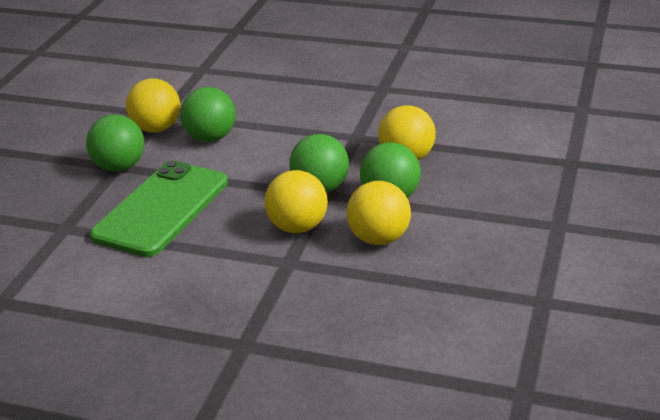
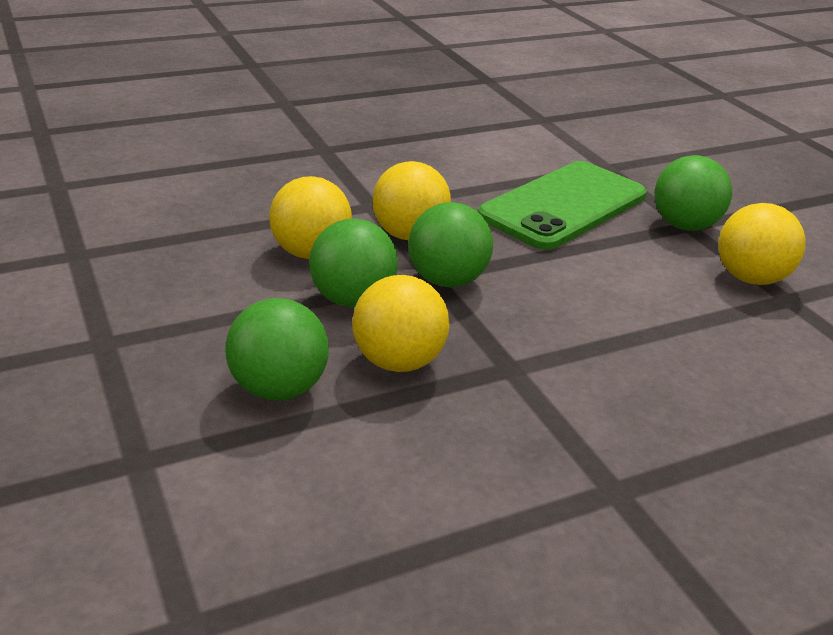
camera: 135 degrees right, 0 degrees up
green phone [90,161,228,257] -> green phone turned 60 degrees clockwise [478,161,647,250]
green ball [180,87,236,142] -> green ball moved to [225,298,329,400]

